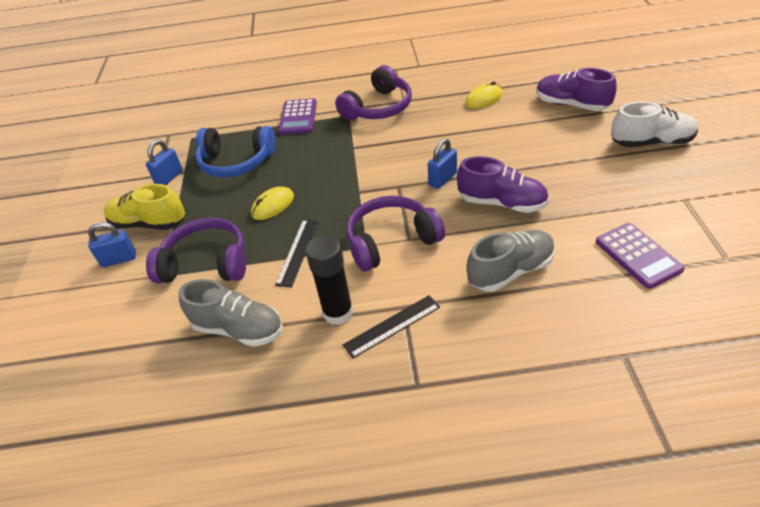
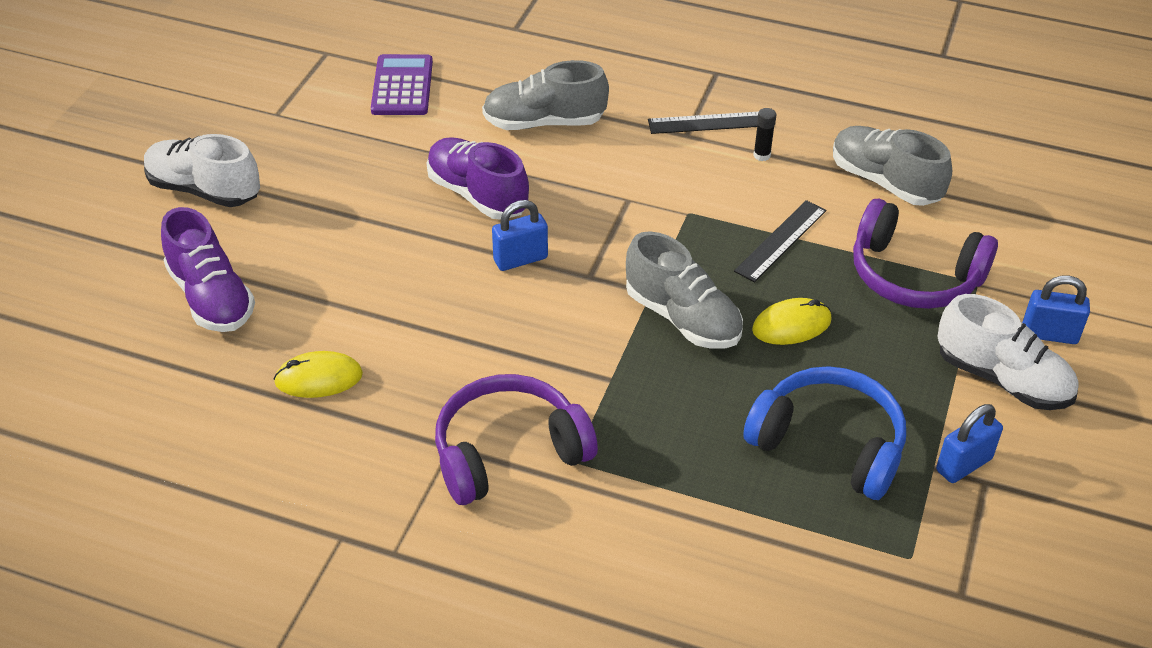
camera: 160 degrees left, 0 degrees up
yellow shoe [104,184,185,230] -> white shoe [937,294,1078,410]
purple calculator [278,98,317,135] -> none
black glue stick [306,236,354,325] -> black glue stick [753,108,777,161], size x0.46
purple headphones [347,196,445,272] -> none
none -> grey shoe [626,231,743,348]

